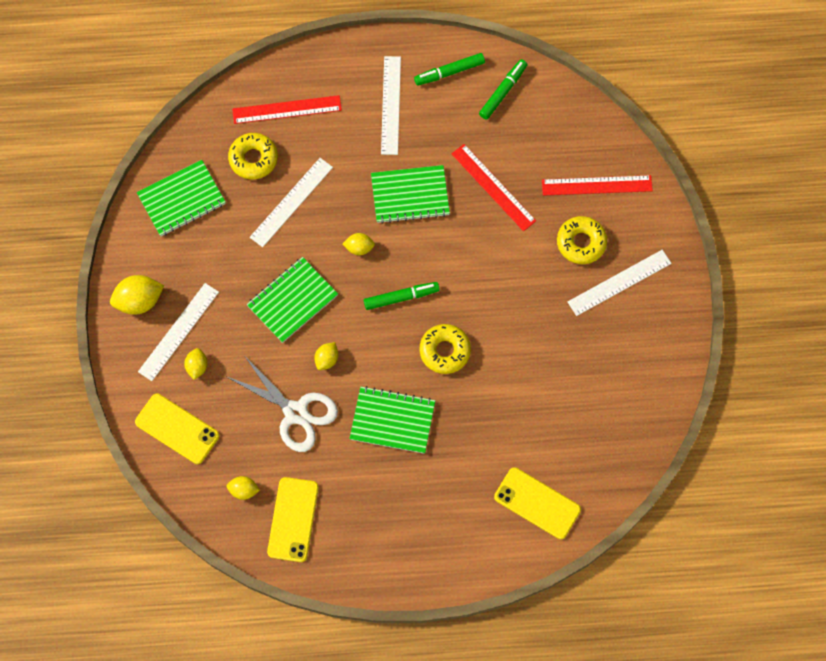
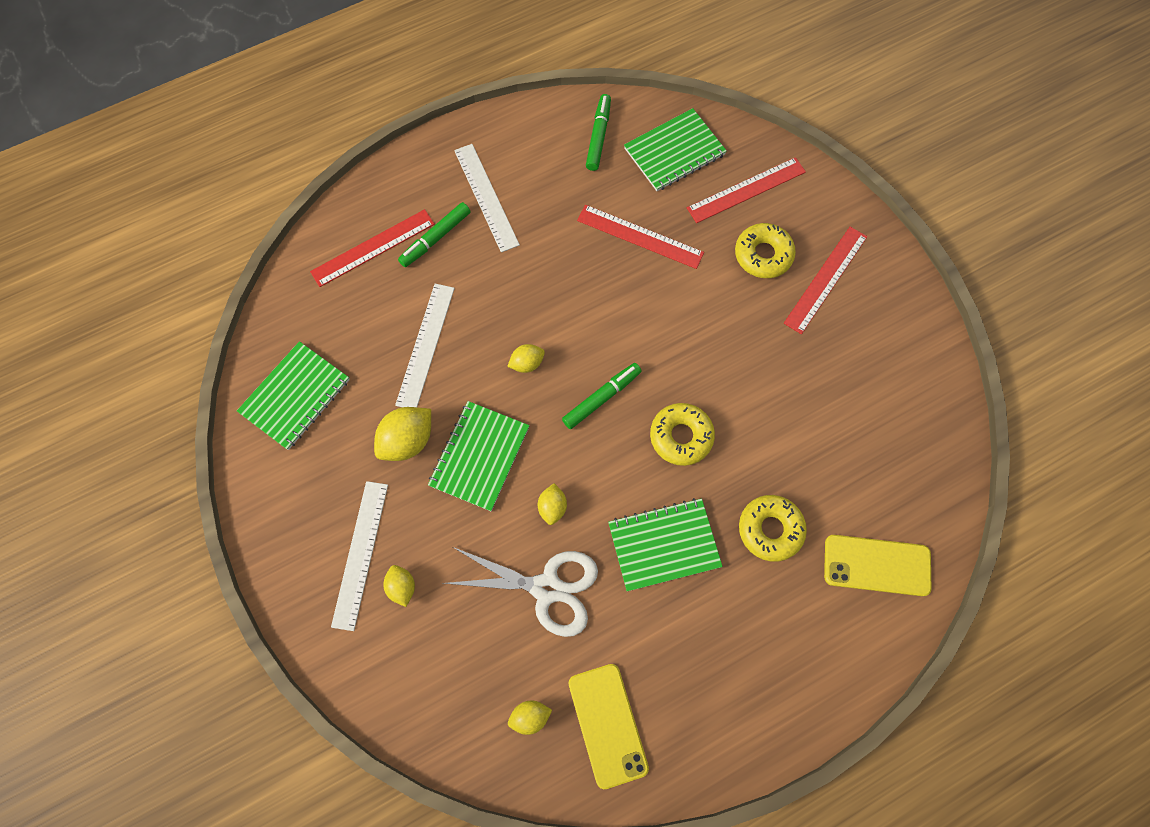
camera: 25 degrees left, 0 degrees up
yellow lemon [110,275,164,315] -> yellow lemon moved to [374,407,431,461]
yellow phone [135,394,219,464] -> none
yellow donut [228,133,278,179] -> yellow donut moved to [739,495,807,562]
green notebook [371,165,450,224] -> green notebook moved to [624,108,727,191]
green marker [414,53,485,85] -> green marker moved to [398,202,471,267]
white ruler [568,250,672,316] -> red ruler [784,227,867,334]

